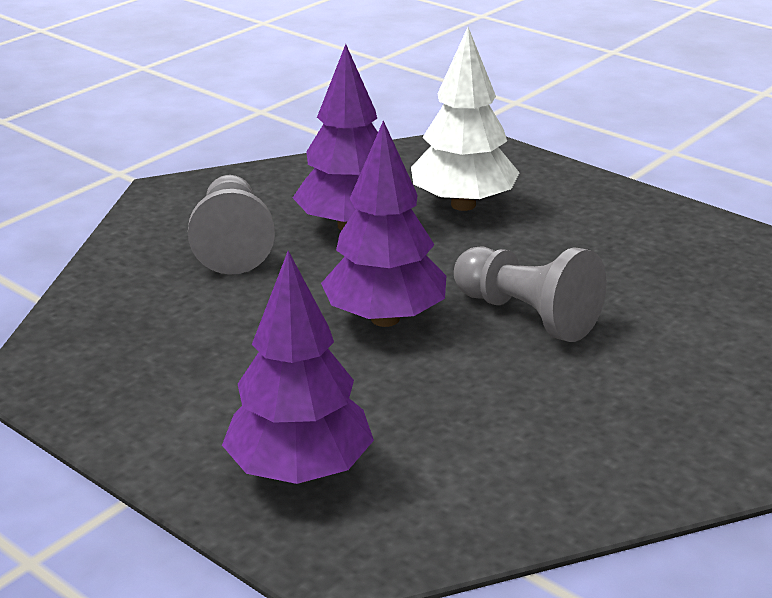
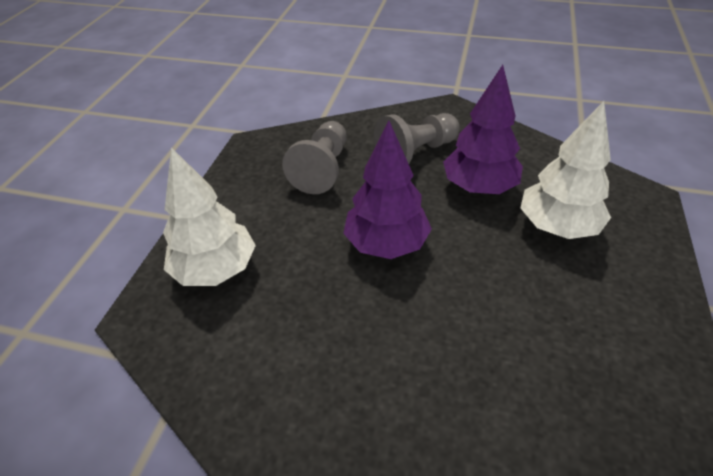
camera: 65 degrees right, 15 degrees up
purple tree [222,250,374,484] -> white tree [163,147,256,286]
grey pawn [454,246,607,342] -> grey pawn moved to [282,121,347,194]

